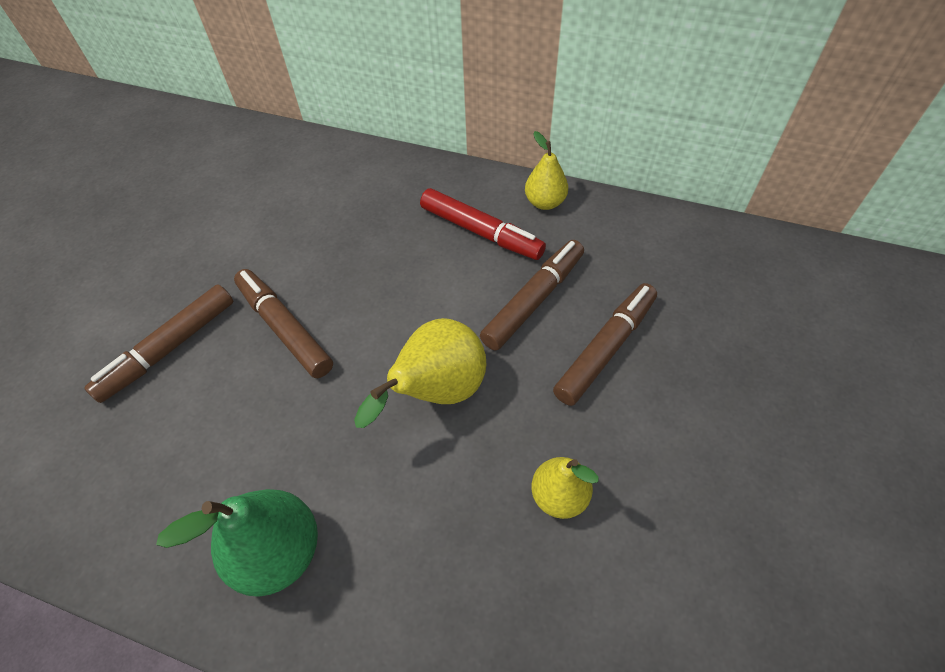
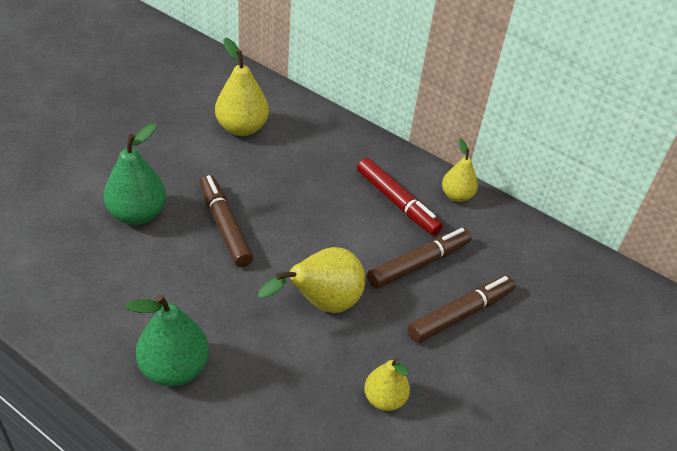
camera: 10 degrees right, 10 degrees down
brown marker [84,284,233,403] -> green pear [104,123,166,225]
none -> yellow pear [215,38,269,136]

